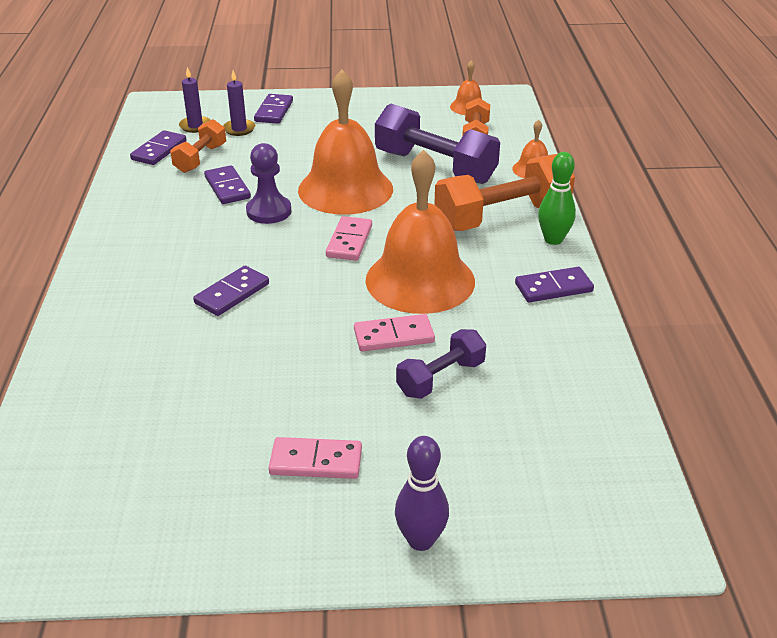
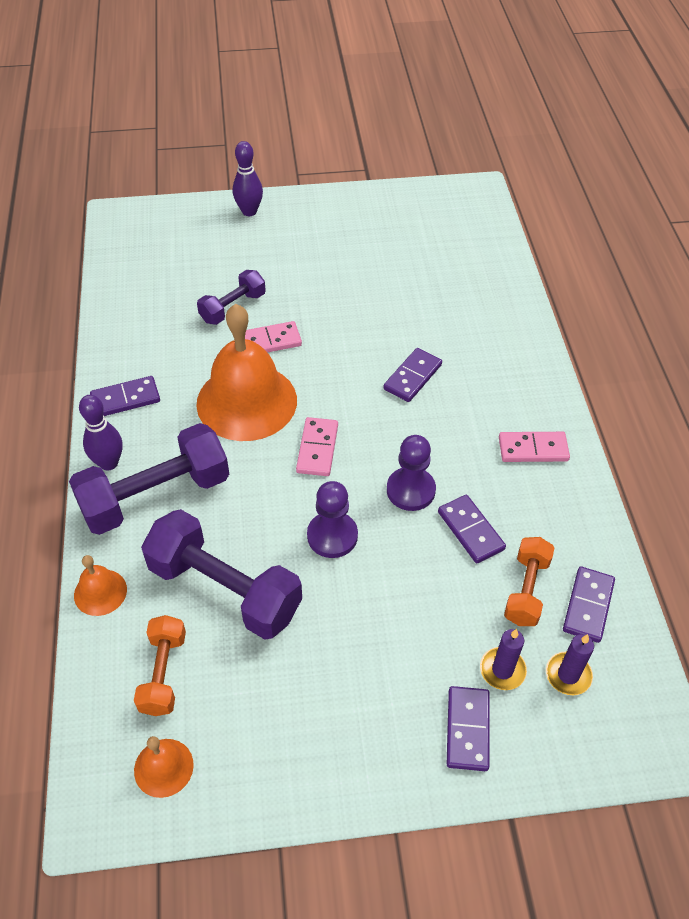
camera: 175 degrees right, 15 degrees up
pink domino [269,437,362,479] -> pink domino moved to [499,432,570,462]
orange bell [298,70,393,215] -> purple pawn [307,481,358,558]
orange dumbbell [434,154,575,231] -> purple dumbbell [69,423,229,535]
green bowling pin [538,152,576,245] -> purple bowling pin [79,395,122,470]

